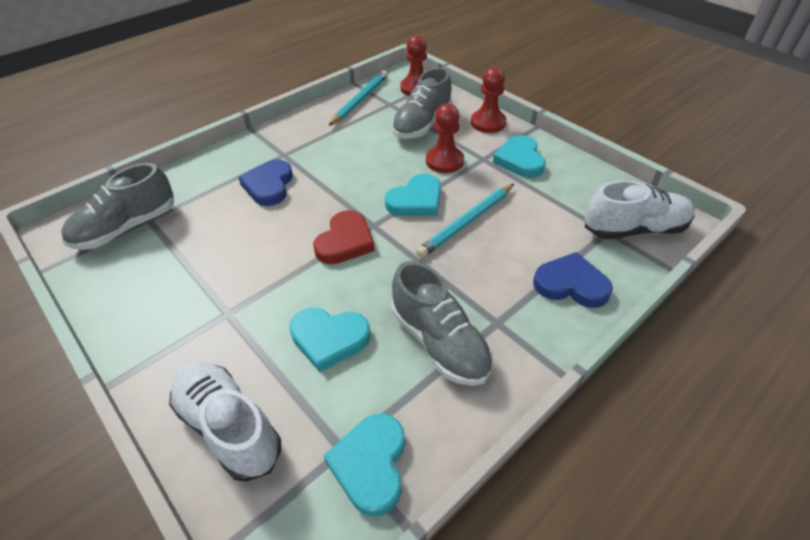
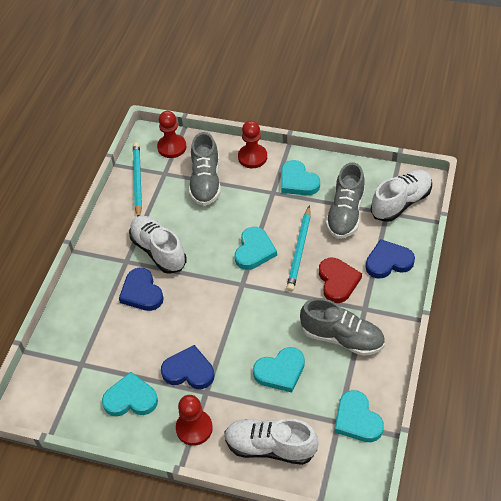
camera: 30 degrees left, 5 degrees up
grey shoe [61,163,174,250] -> grey shoe moved to [326,162,365,239]
red heart [313,210,375,264] -> red heart moved to [319,258,362,303]
red pawn [426,104,464,173] -> red pawn moved to [176,395,213,446]
none -> turquoise heart [102,372,158,417]
none -> white shoe [129,216,186,274]
none -> blue heart [161,345,214,389]

